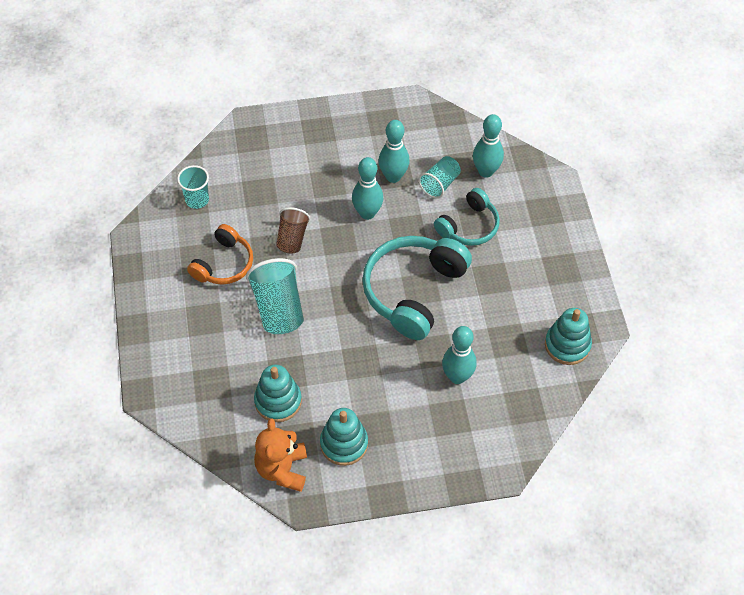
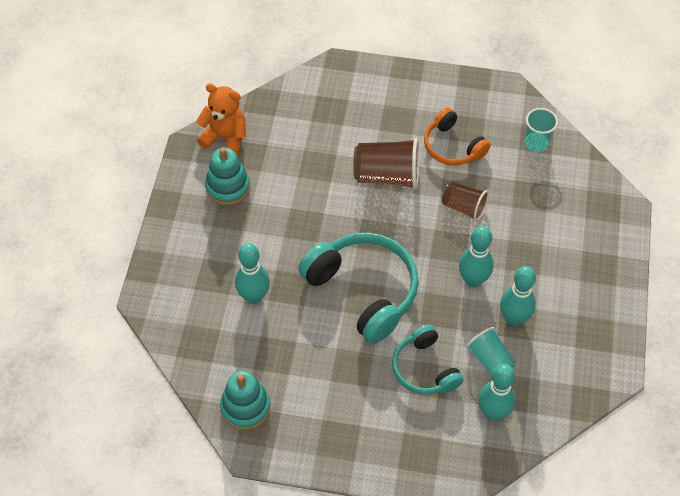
camera: 110 degrees right, 0 degrees up
turquoise cup [246,258,304,334] -> brown cup [353,138,419,189]
turquoise stacking toy [254,365,302,422] -> none

